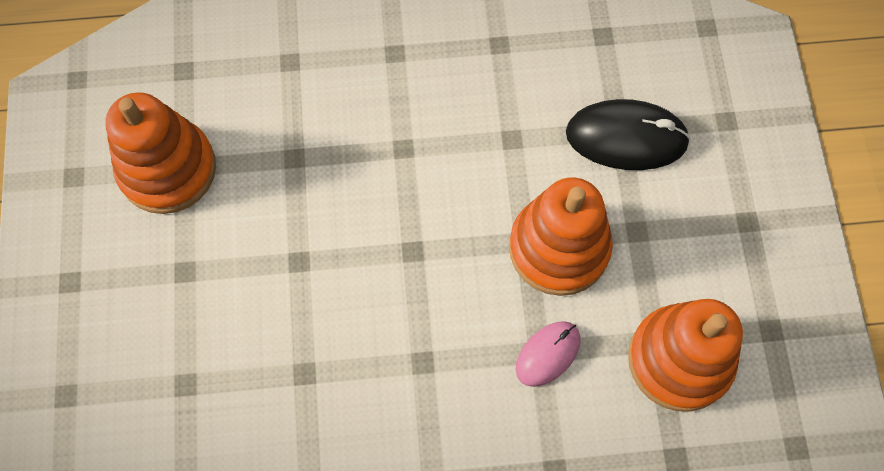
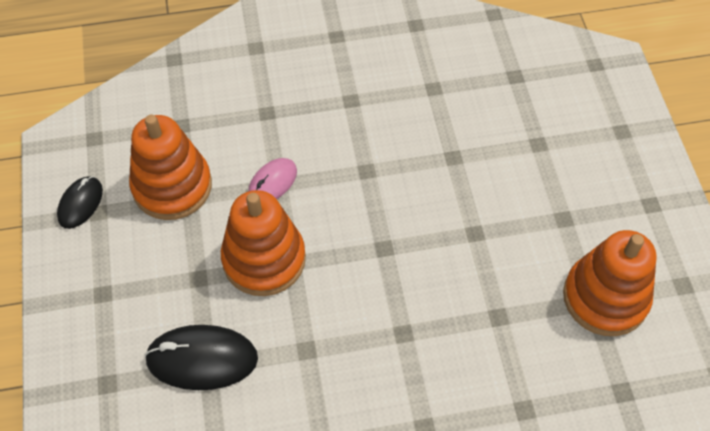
camera: 175 degrees right, 10 degrees down
none -> black mouse [57,176,103,229]

